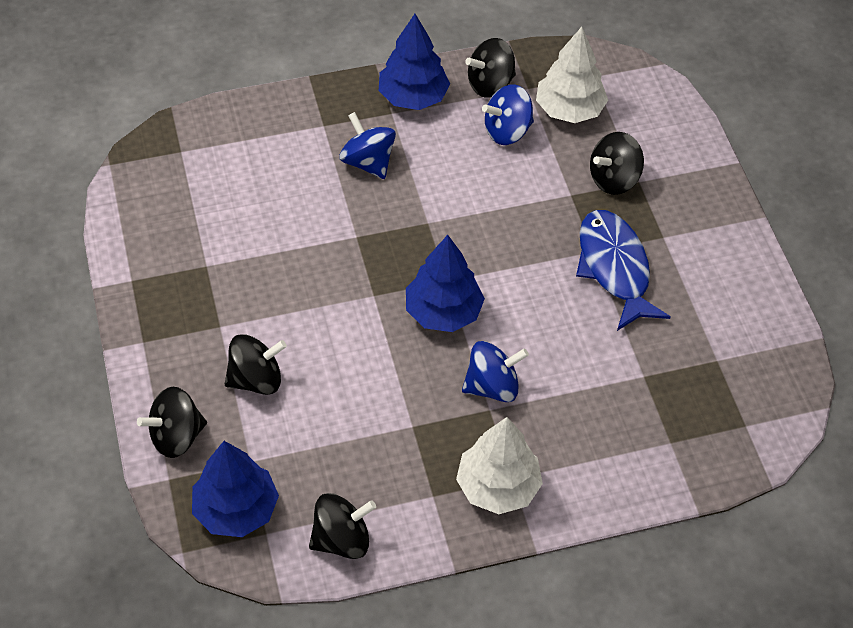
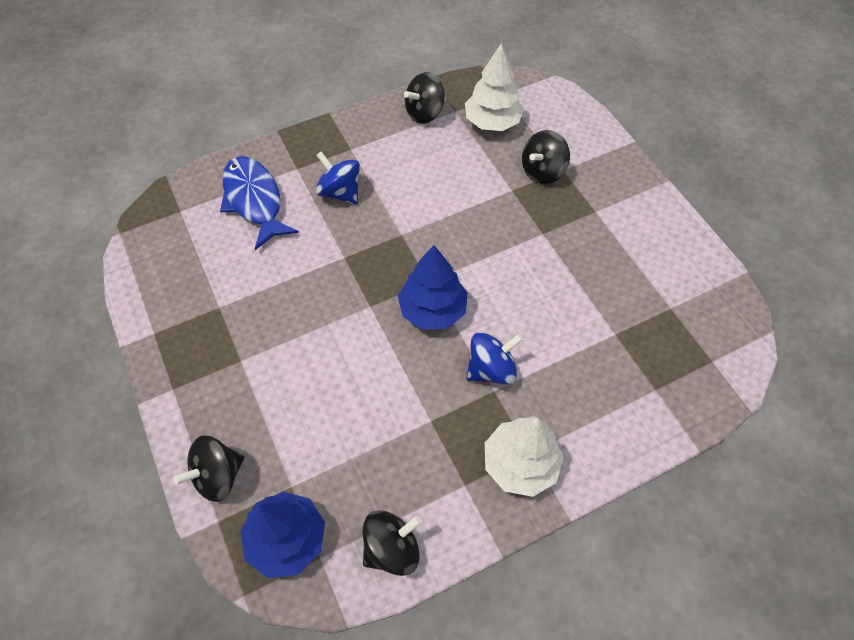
camera: 10 degrees left, 5 degrees up
black spinning top [225,334,287,395] -> none
blue tree [379,14,450,110] -> none
blue spinning top [482,84,534,145] -> none
blue fish [576,210,671,331] -> blue fish moved to [220,156,299,250]

